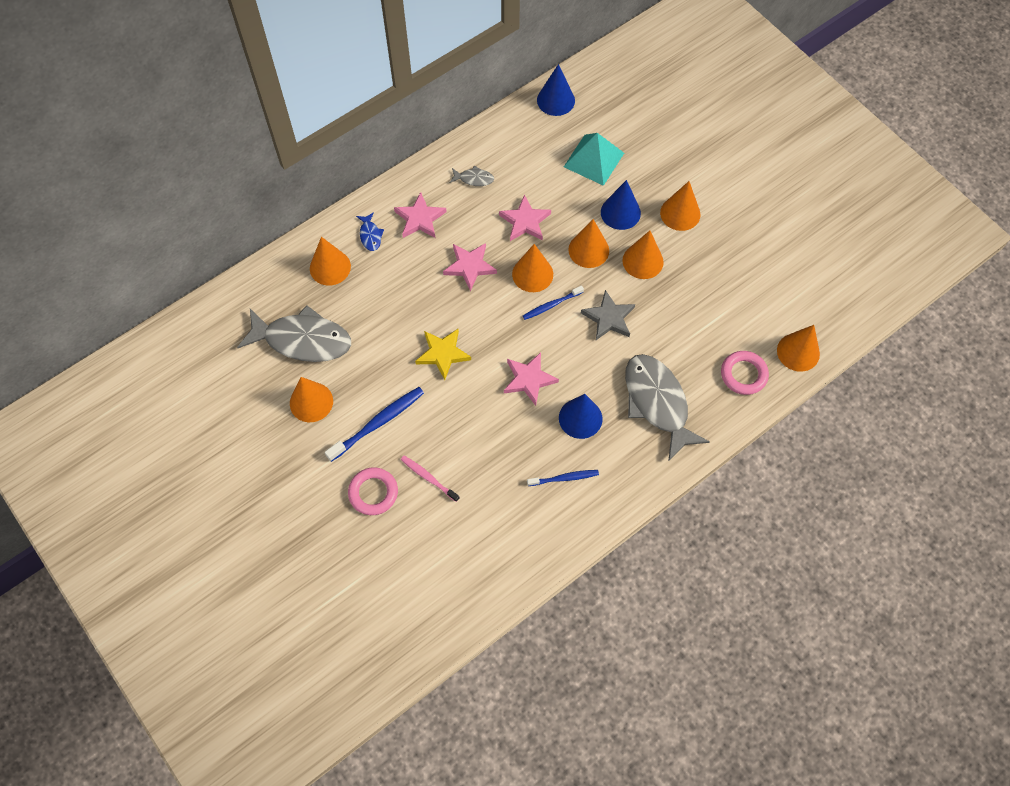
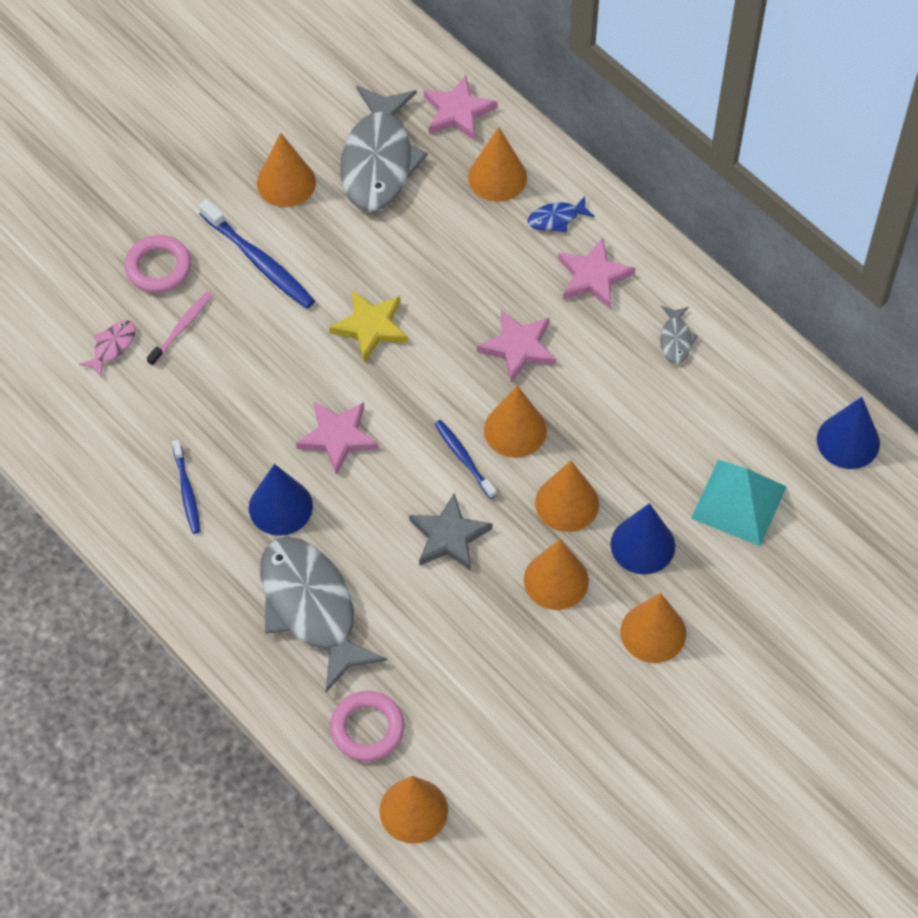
camera: 85 degrees right, 5 degrees down
pink star [499,195,551,241] -> pink star moved to [424,75,498,141]
grey fish [625,354,710,460] -> grey fish turned 90 degrees counterclockwise [260,537,387,692]
none -> pink fish [79,320,136,377]

